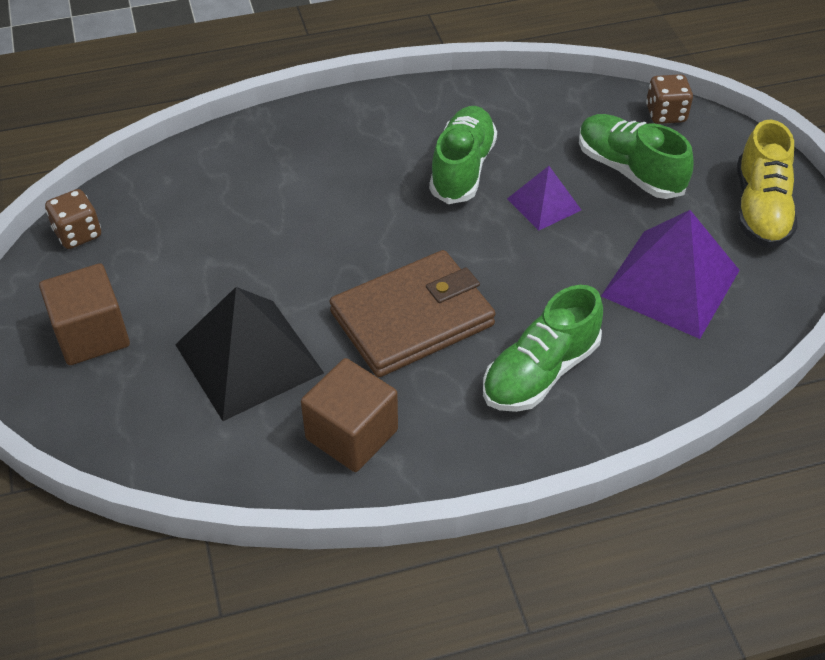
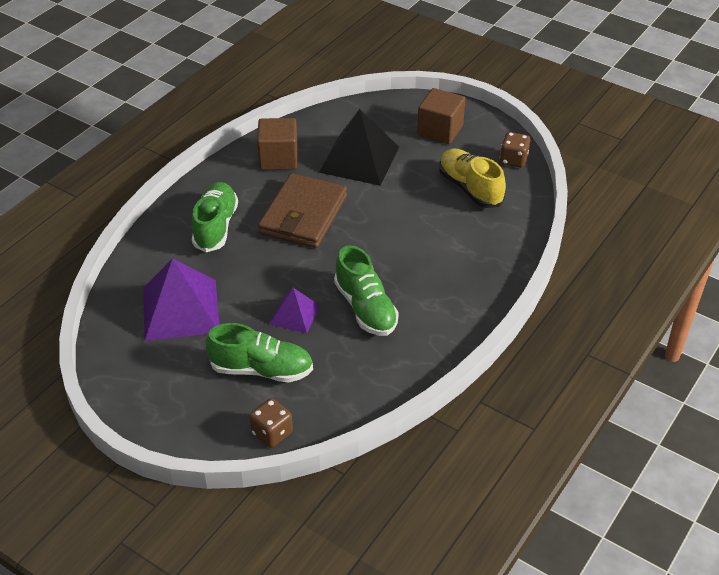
camera: 140 degrees right, 5 degrees down
yellow shoe [738,120,798,248] -> yellow shoe moved to [439,148,506,208]

